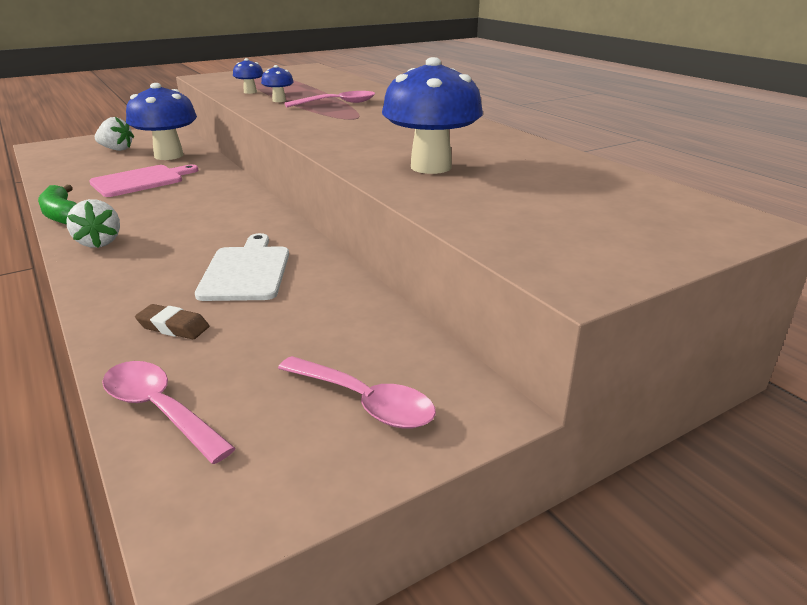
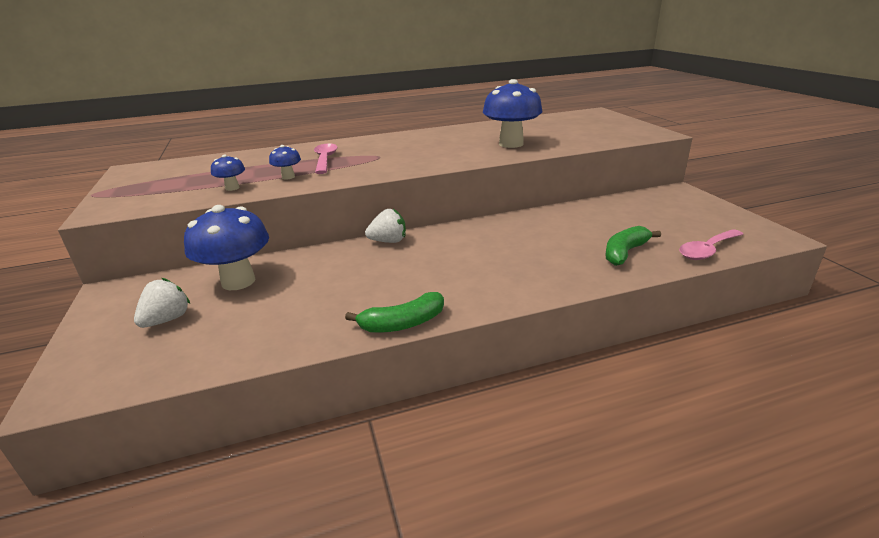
camera: 75 degrees left, 0 degrees up
white strawberry [66,199,120,248] -> white strawberry moved to [365,209,406,243]
pink cutting board [89,165,198,197] -> none
brown eraser [135,304,209,339] -> green banana [605,226,661,266]
white cutting board [195,233,289,301] -> none
pink spoon [278,356,436,429] -> none

